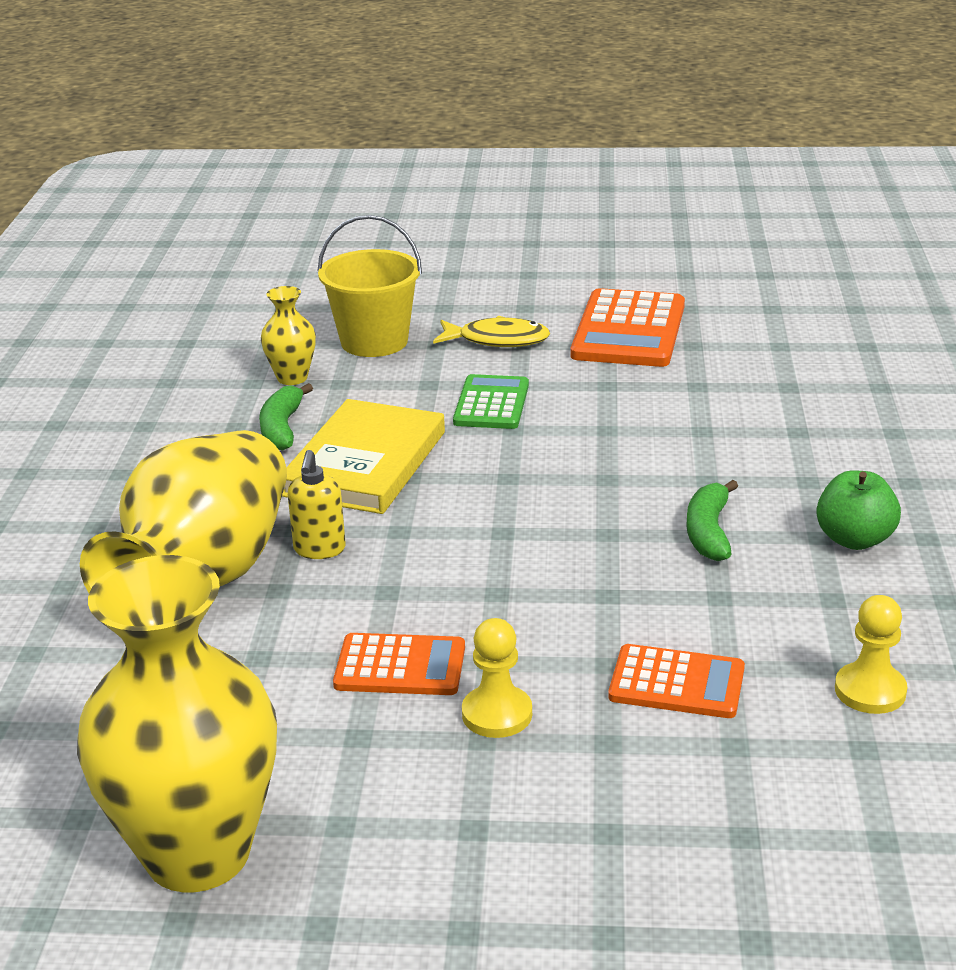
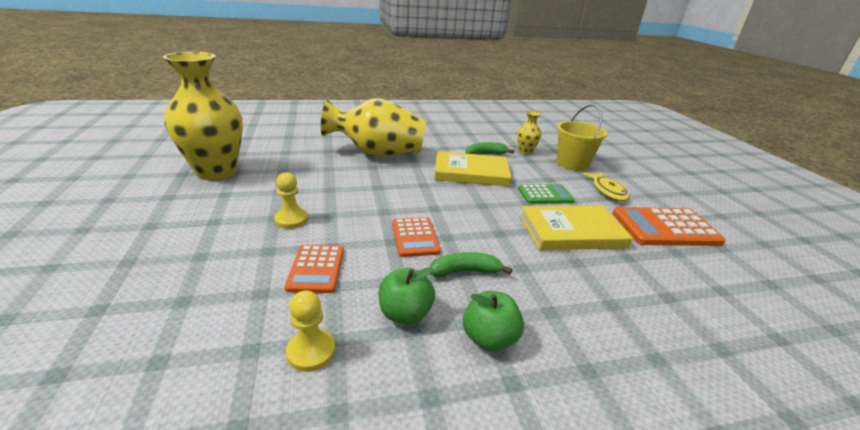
camera: 70 degrees right, 0 degrees up
yellow soap dispenser [288,450,346,559] -> none
orange calculator [333,633,465,695] -> orange calculator moved to [392,217,441,257]
none -> green apple [378,267,435,324]
none -> yellow book [520,206,633,250]

